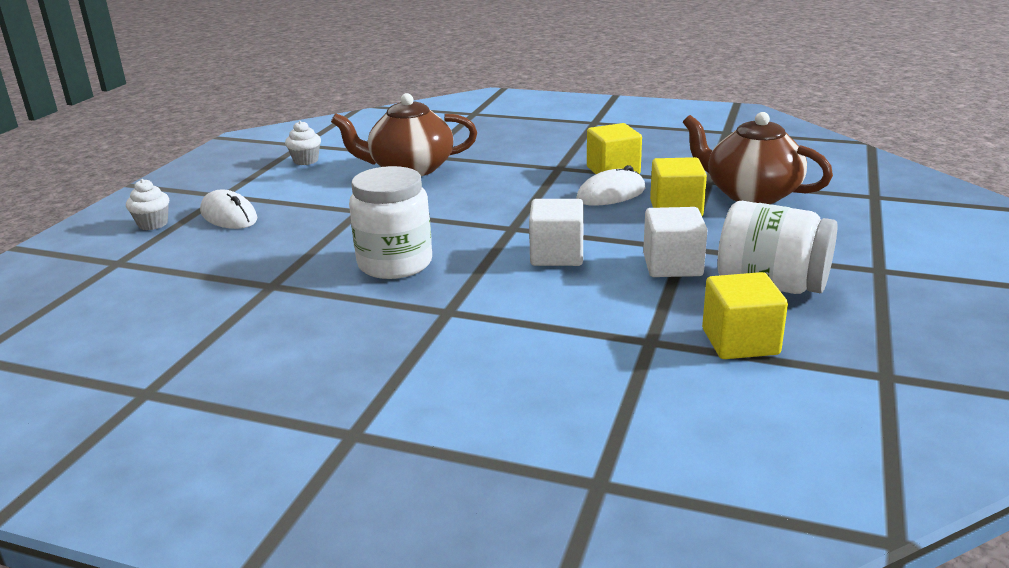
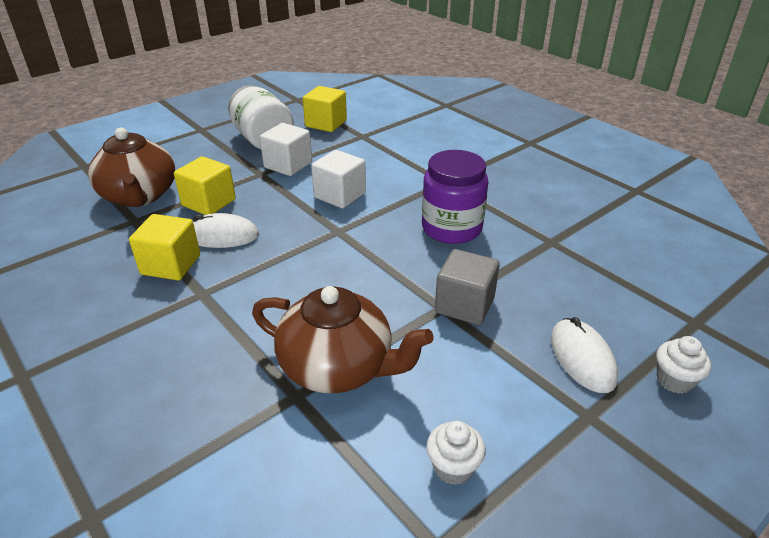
camera: 150 degrees left, 10 degrees up
white jar [349,166,432,279] -> purple jar [422,150,488,244]
none -> grey cube [435,249,500,325]

